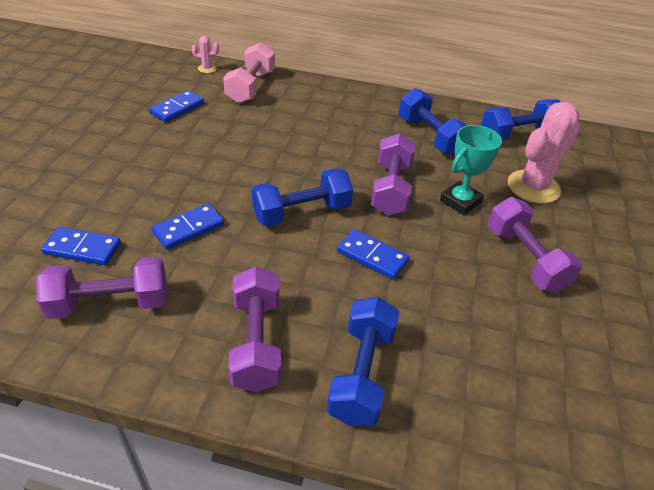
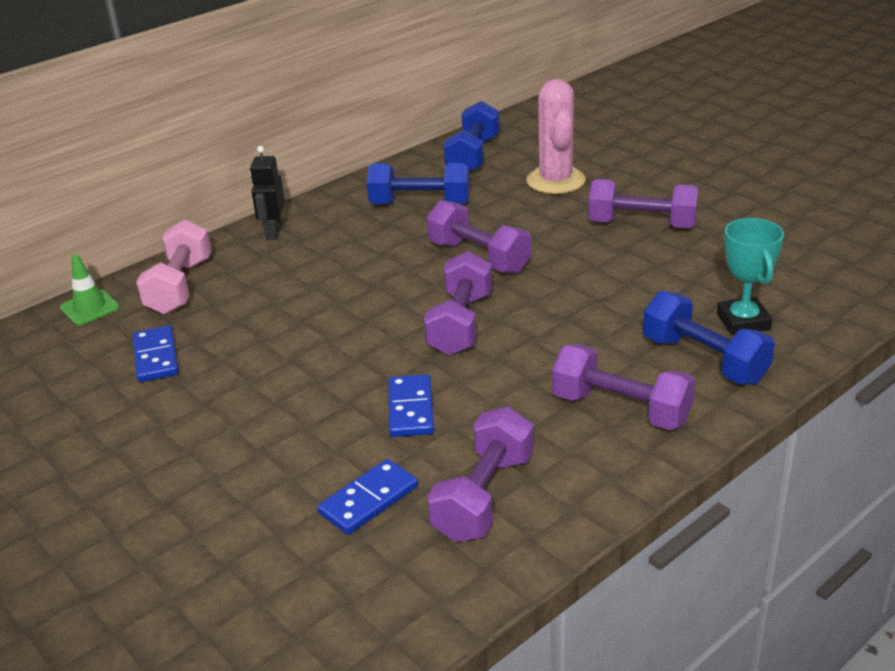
camera: 50 degrees left, 10 degrees down
pink cactus [192,36,219,73] -> green traffic cone [60,254,120,326]
pink dumbbell [223,42,275,104] -> pink dumbbell turned 45 degrees clockwise [136,219,212,314]
blue dumbbell [252,168,353,227] -> purple dumbbell [424,251,492,355]
blue domino [337,229,409,279] -> none
turquoise trophy [440,125,502,215] -> turquoise trophy moved to [717,218,784,335]
none -> black robot [250,146,285,240]

